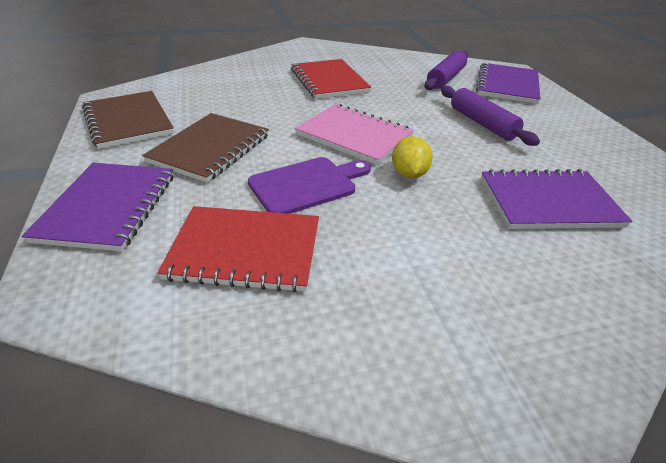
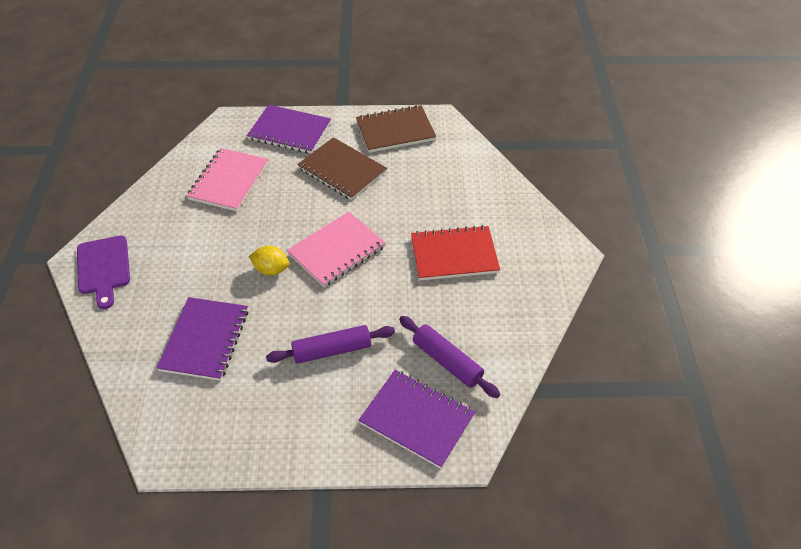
camera: 105 degrees right, 10 degrees up
red notebook [157,206,319,293] -> pink notebook [187,148,269,211]
purple cutting board [248,157,371,214] -> purple cutting board moved to [77,236,130,309]

